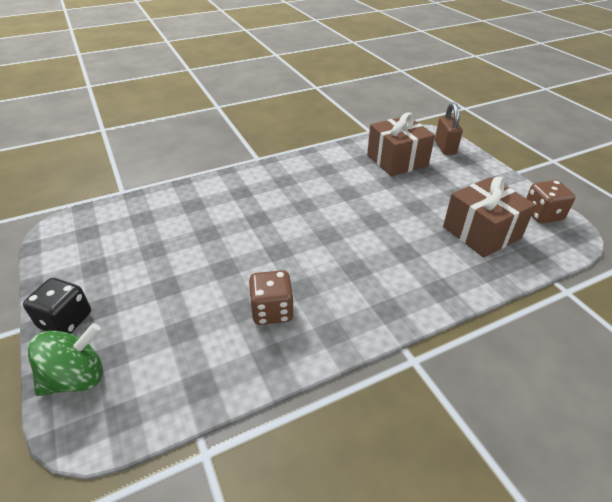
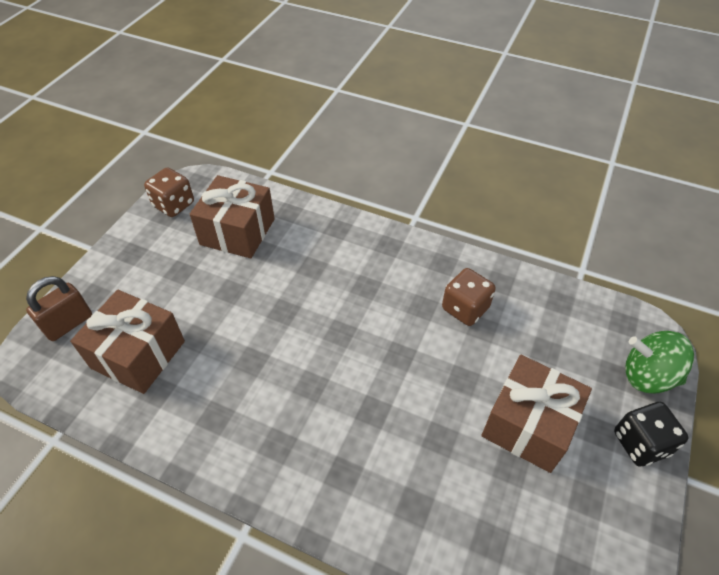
camera: 130 degrees left, 10 degrees up
none -> brown gift [482,355,592,473]

